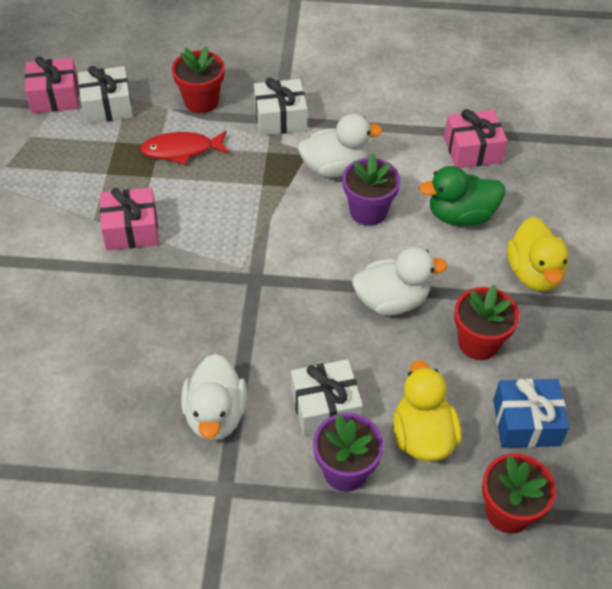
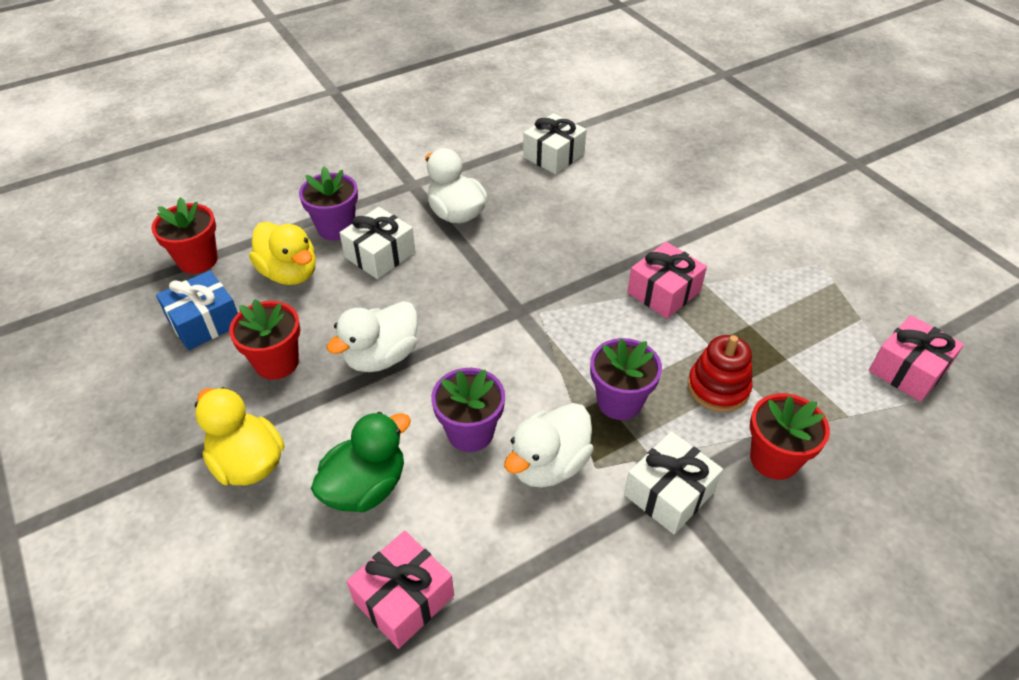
camera: 145 degrees right, 5 degrees down
white gift [78,66,133,124] -> white gift moved to [523,113,586,174]
red fish [140,131,229,165] -> red stacking toy [688,335,753,412]
none -> purple flower pot [590,338,662,420]

